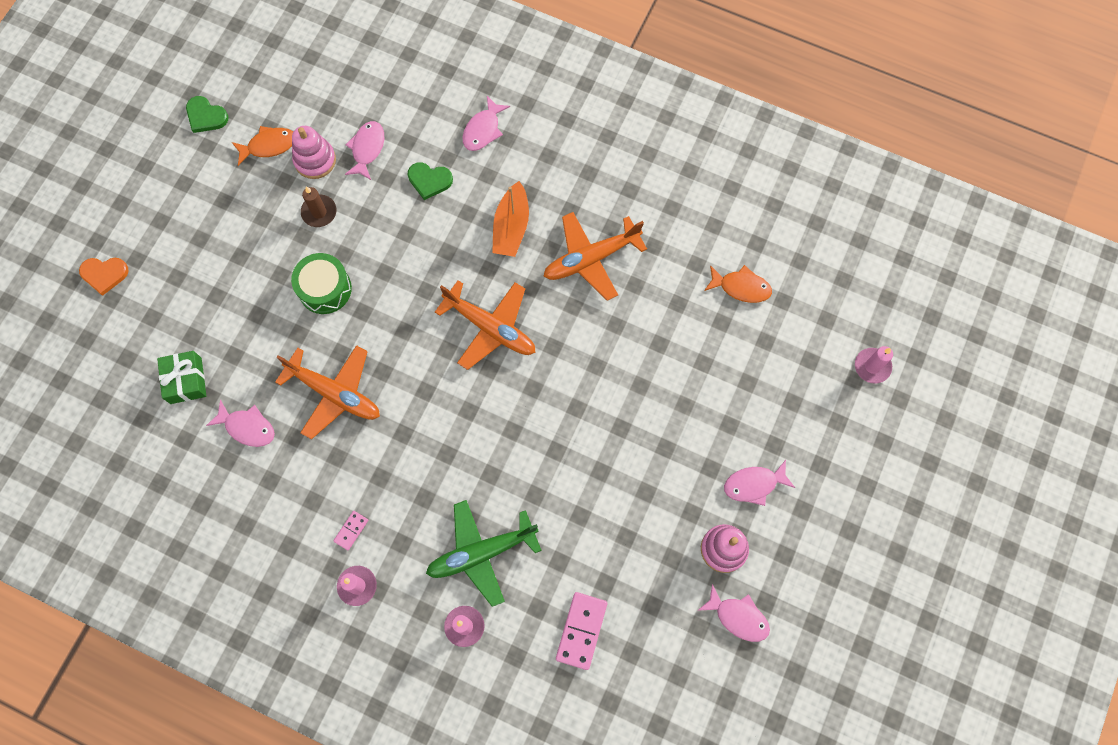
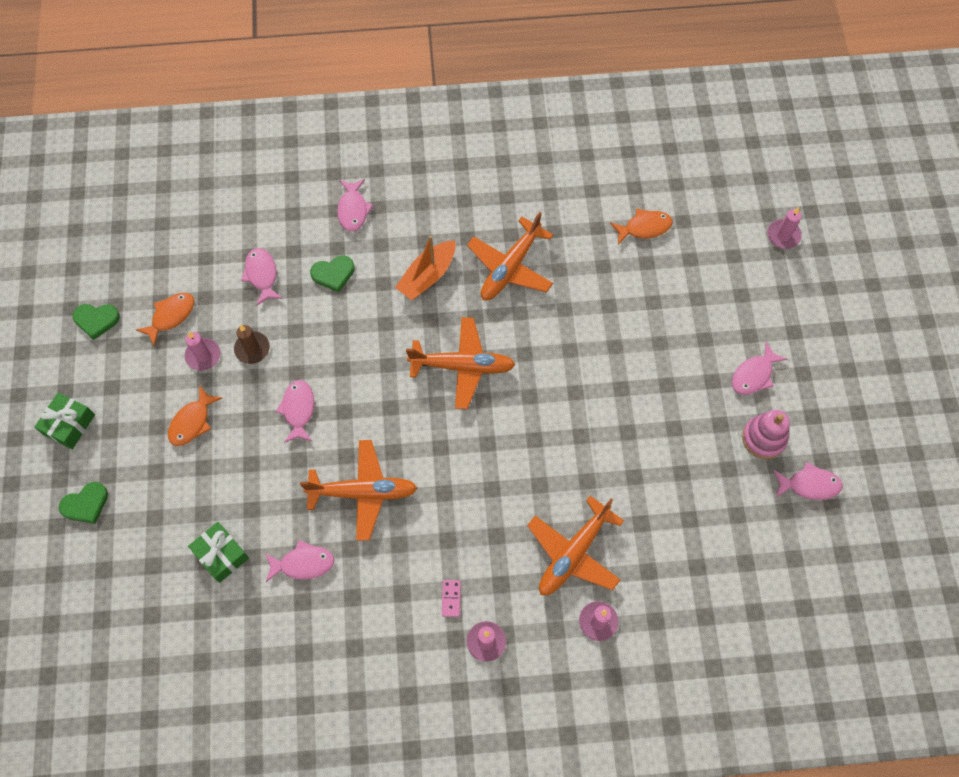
camera: 30 degrees left, 5 degrees down
orange heart [79,258,129,296] -> green heart [59,482,108,524]
green drum [291,253,352,314] -> pink fish [276,380,314,443]
pink stacking toy [292,126,336,179] -> none
green plane [426,500,542,607] -> orange plane [527,496,624,595]
orange boat [492,181,529,257] -> orange boat turned 60 degrees clockwise [395,236,455,300]
pink domino [556,592,607,670] -> none
none -> green gift [34,393,95,449]
none -> orange fish [168,385,222,446]
none -> pink candle [185,332,220,371]

